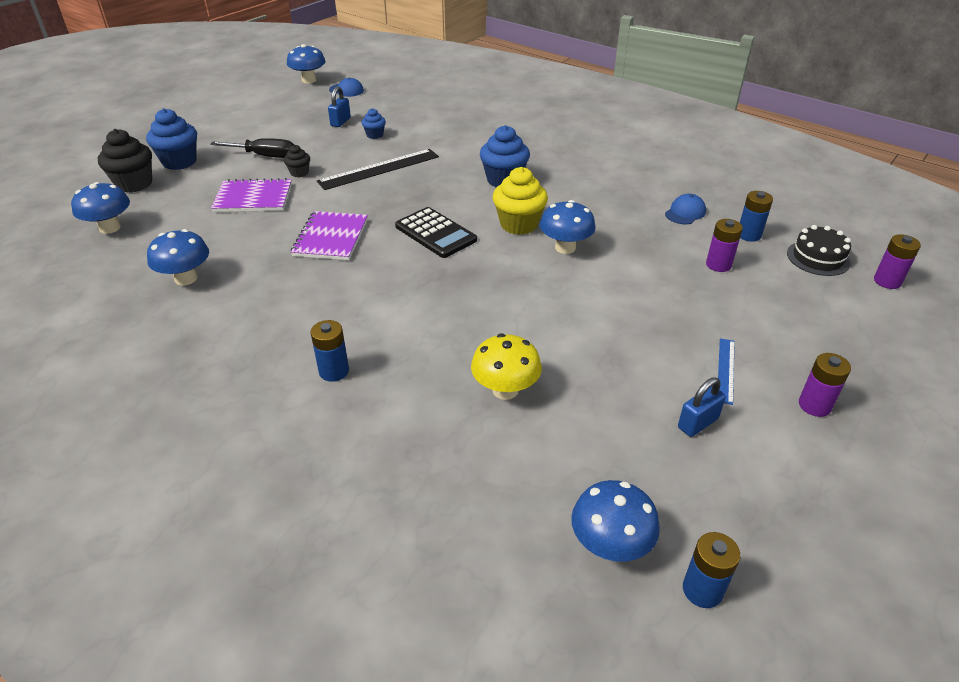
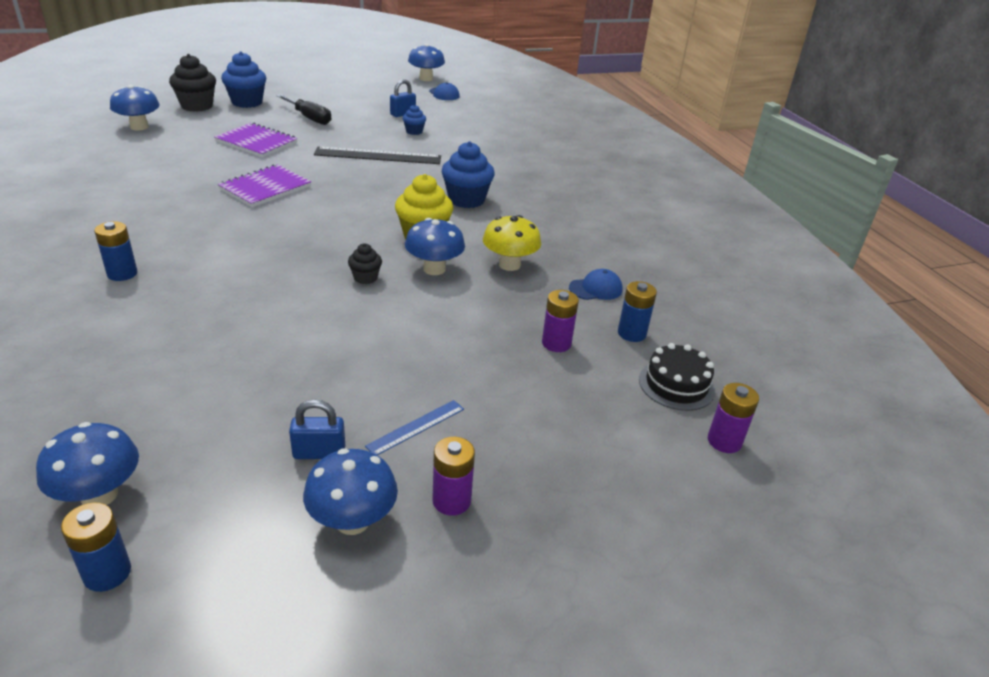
camera: 30 degrees right, 5 degrees down
blue mushroom [147,229,209,285] -> blue mushroom moved to [303,448,398,535]
black cupcake [284,145,310,177] -> black cupcake moved to [348,243,382,284]
black calculator [395,207,477,258] -> none
yellow mushroom [471,334,542,400] -> yellow mushroom moved to [483,215,541,271]

